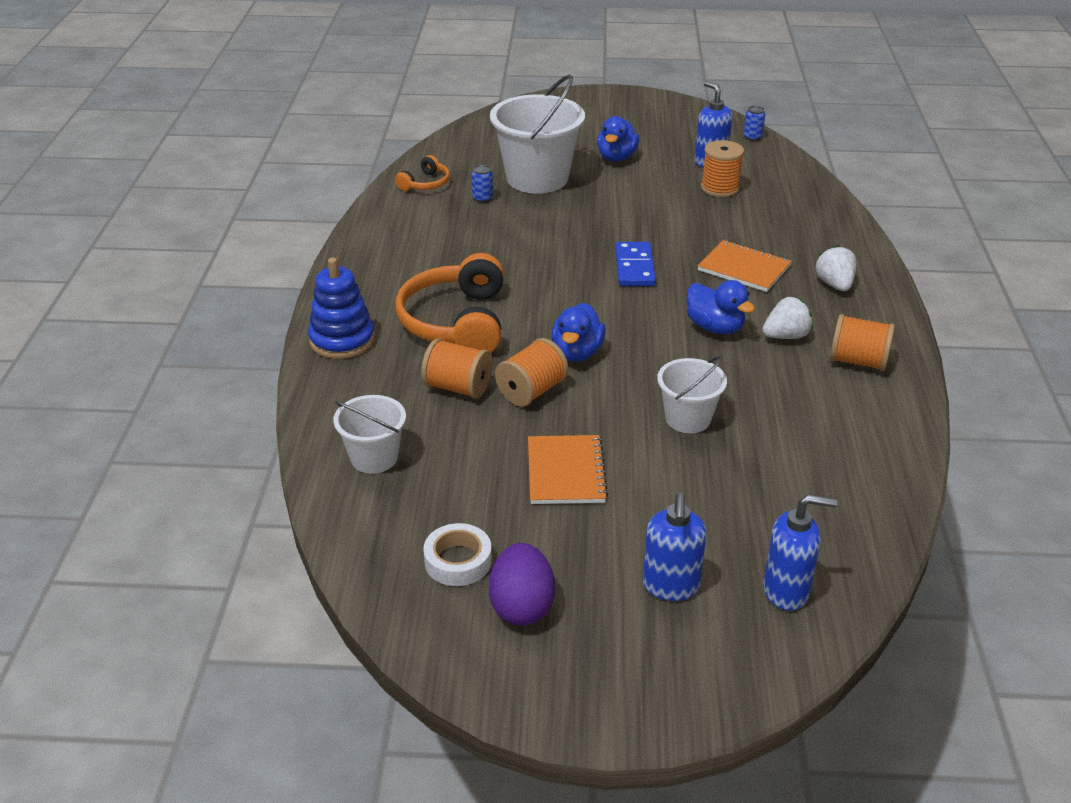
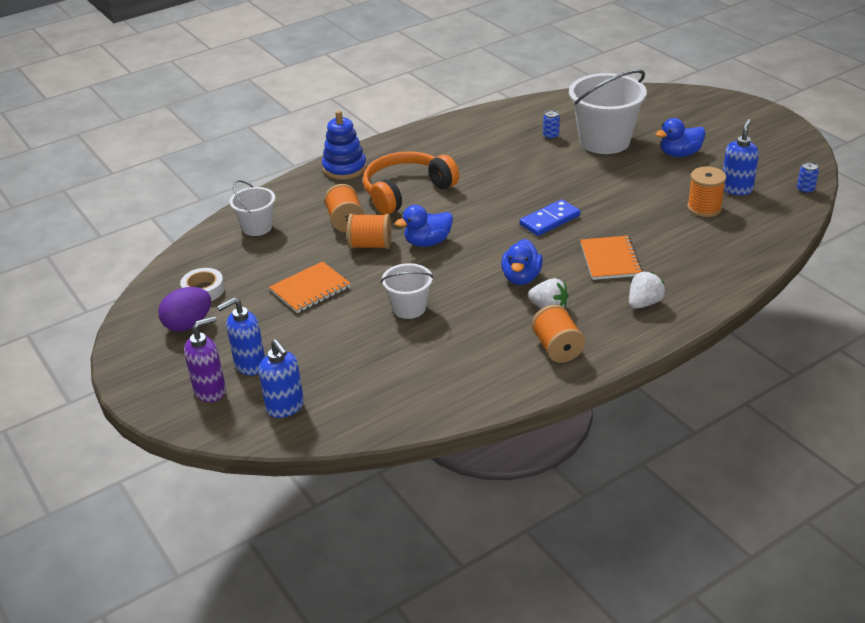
camera: 55 degrees right, 0 degrees up
orange headphones [395,155,450,191] -> none
none -> purple soap dispenser [184,316,226,402]

